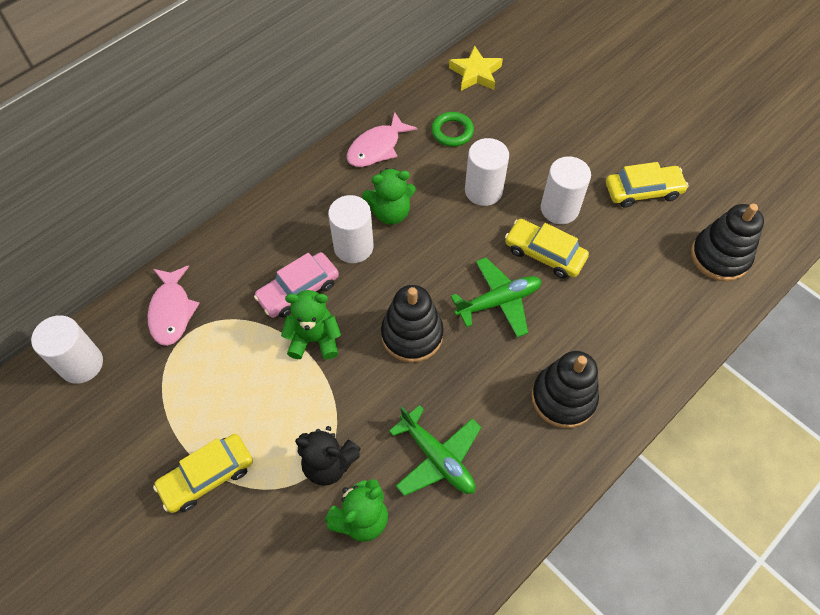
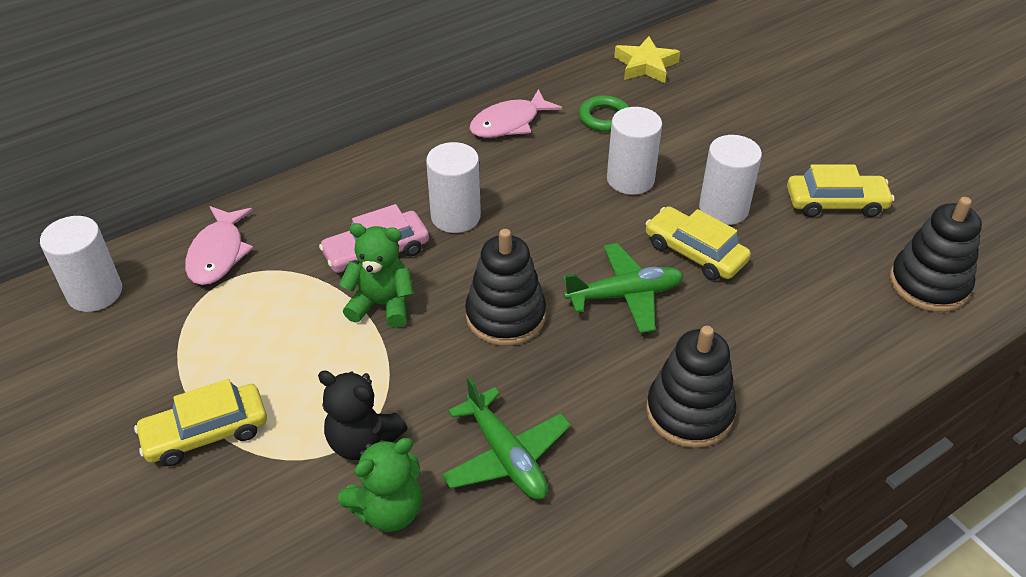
camera: 10 degrees right, 15 degrees down
green teddy bear [362,168,416,225] -> none

